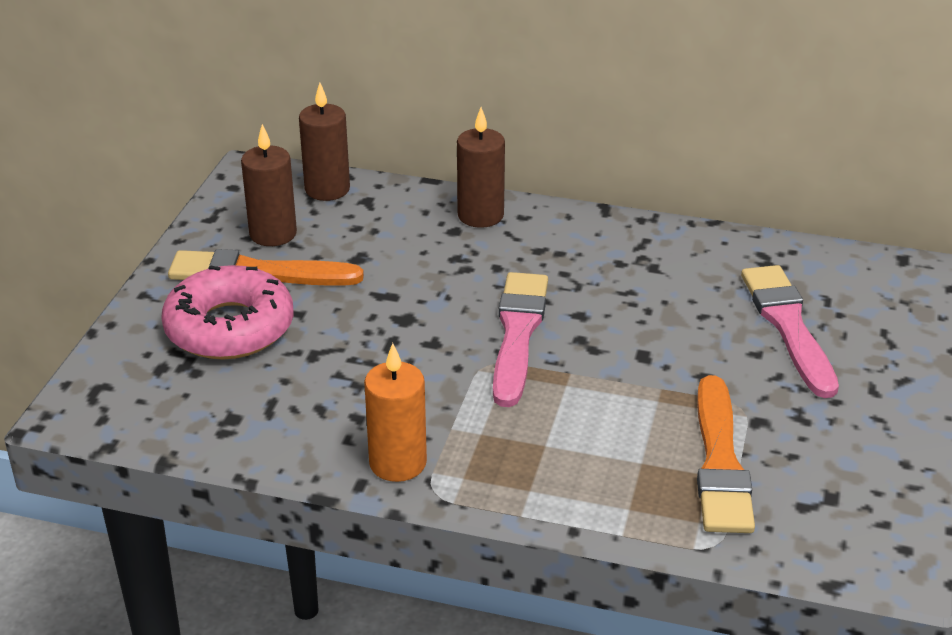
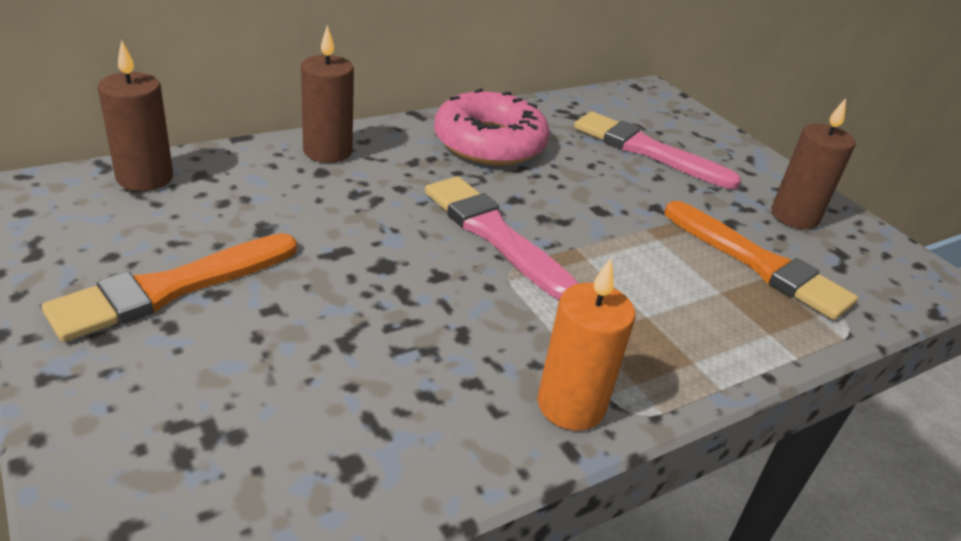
camera: 50 degrees left, 0 degrees up
pink donut [161,265,294,360] -> pink donut moved to [434,88,550,166]
brown candle [241,124,297,246] -> brown candle moved to [771,98,856,230]

